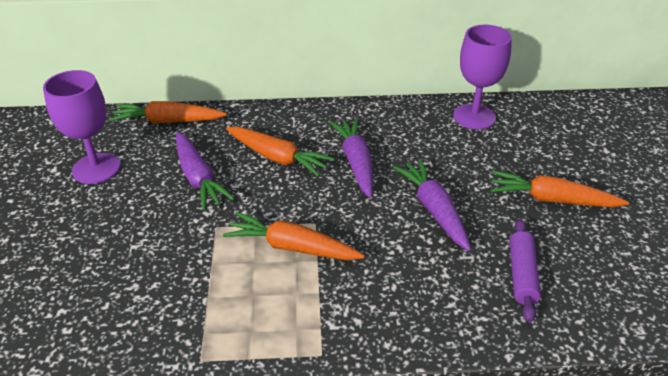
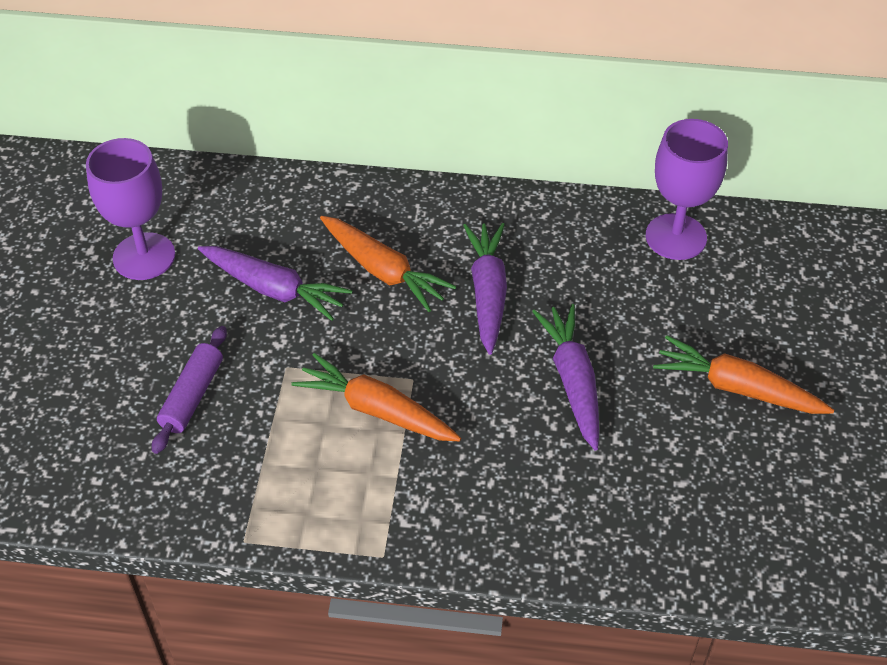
camera: 10 degrees right, 10 degrees up
orange carrot [109,101,227,123] -> none
purple carrot [176,132,235,210] -> purple carrot turned 45 degrees counterclockwise [198,246,353,321]
purple rolling pin [510,219,541,322] -> purple rolling pin moved to [152,326,227,454]

